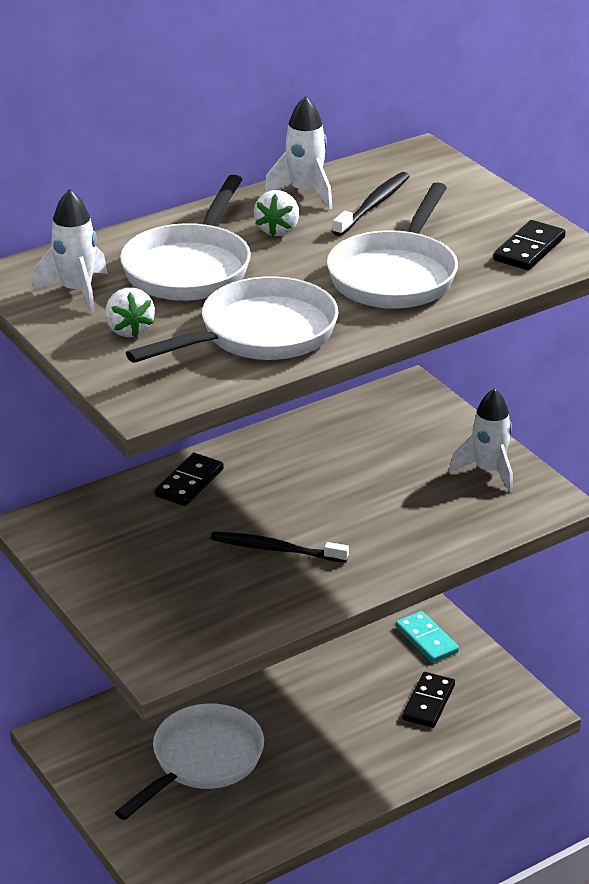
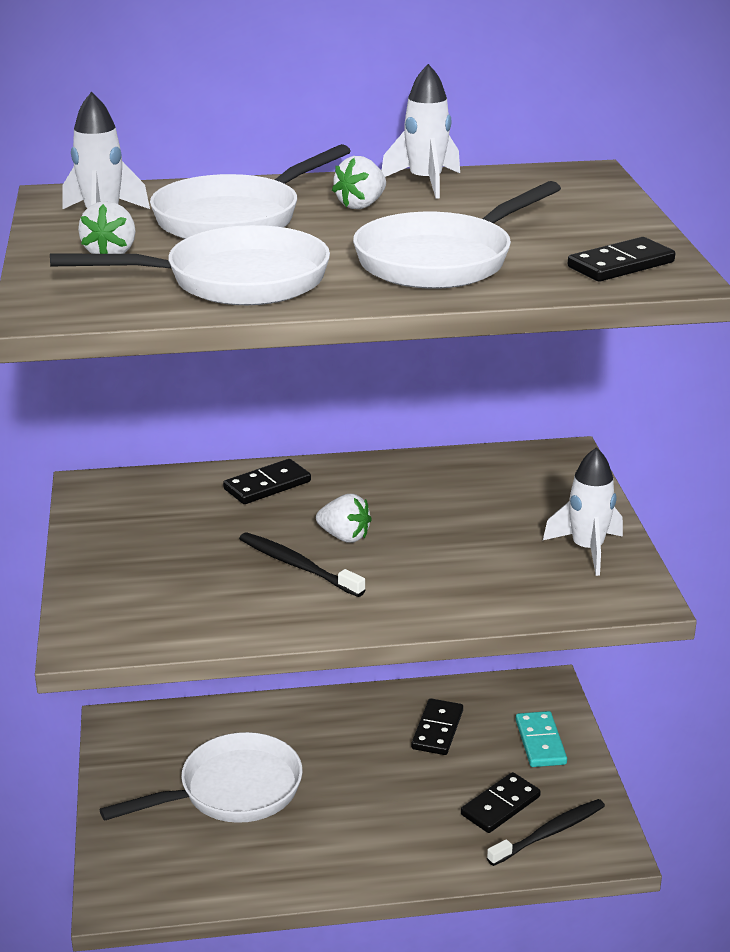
camera: 25 degrees right, 5 degrees down
black toothbrush [332,172,410,236] -> black toothbrush moved to [487,799,605,866]
none -> white strawberry [316,494,372,543]
none -> black domino [411,698,463,755]

